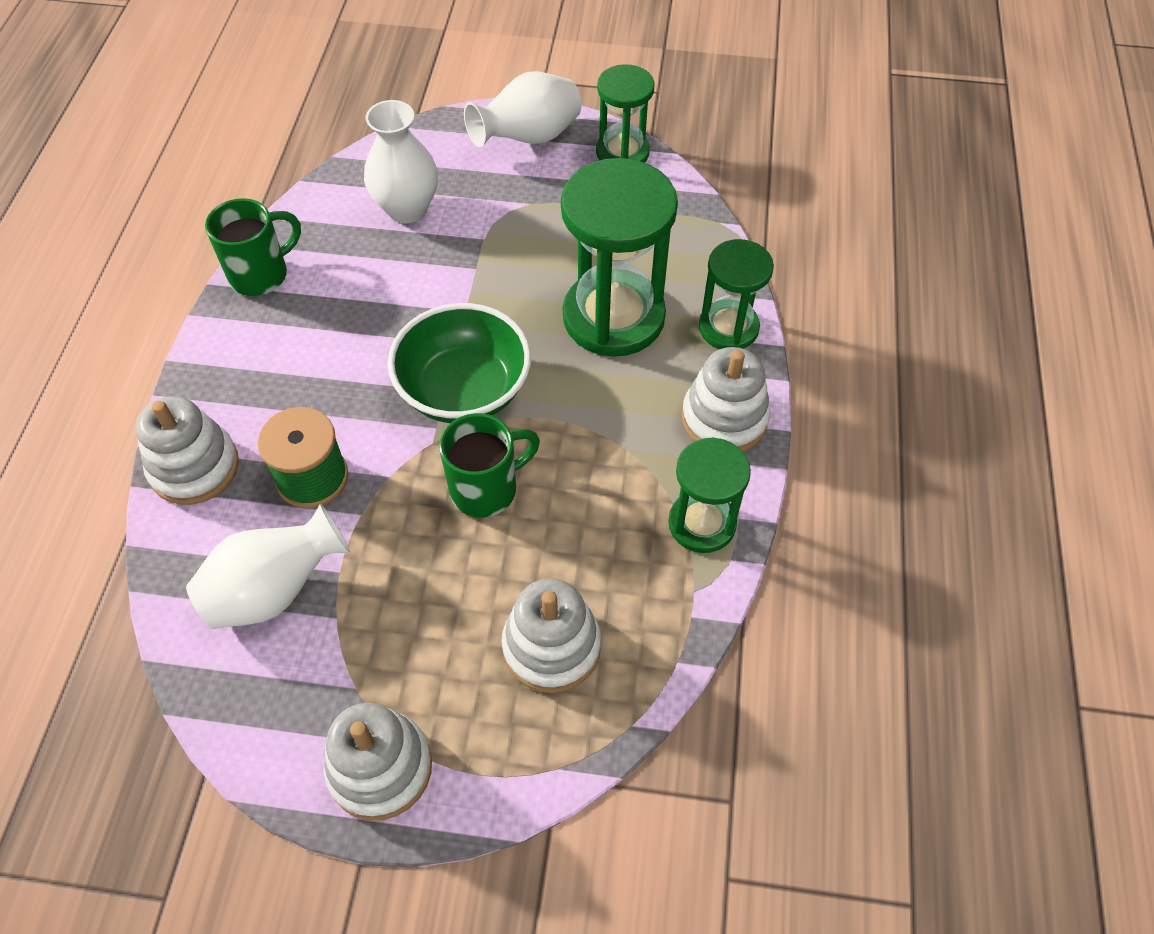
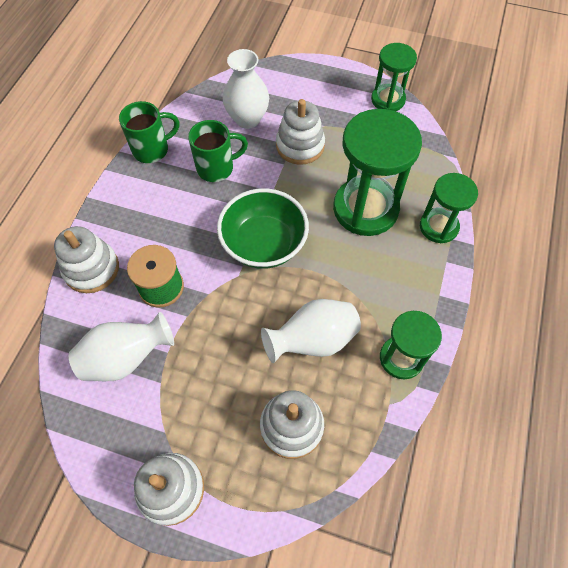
camera: 10 degrees right, 5 degrees up
green mug [439,413,540,518] -> green mug moved to [188,120,248,182]
white vase [464,71,581,147] -> white vase moved to [261,299,361,363]
white stacking toy [682,347,770,452] -> white stacking toy moved to [276,99,325,165]

